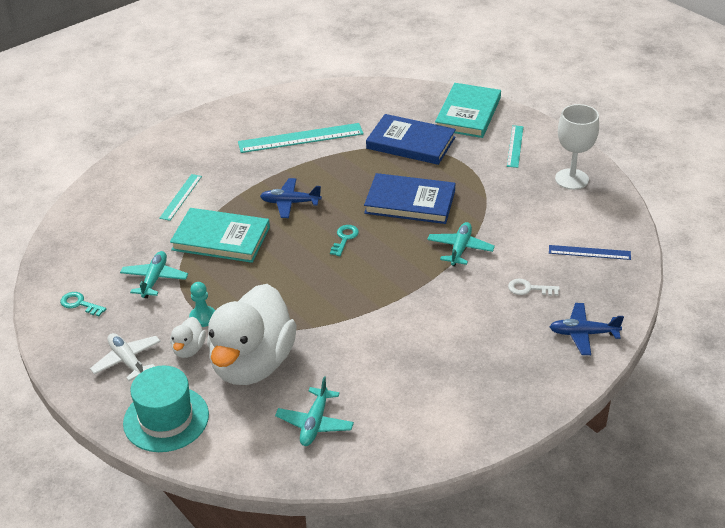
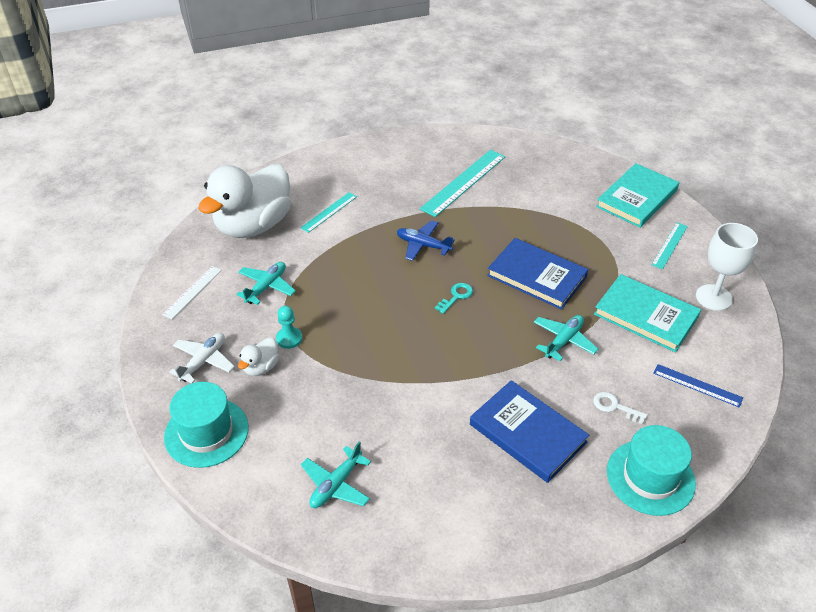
camera: 20 degrees right, 5 degrees up
turquoise key [60,292,106,316] -> white ruler [162,266,222,319]
white plane [90,333,161,381] -> white plane turned 45 degrees clockwise [169,333,235,383]
turquoise book [170,208,270,263] -> turquoise book moved to [594,274,701,353]
white duck [207,284,297,385] -> white duck moved to [198,164,291,238]
turquoise ruler [238,123,364,153] -> turquoise ruler turned 60 degrees counterclockwise [420,150,505,217]
blue book [366,114,456,165] -> blue book moved to [470,380,589,483]
blue plane [550,303,624,355] -> turquoise hat [607,425,696,516]

